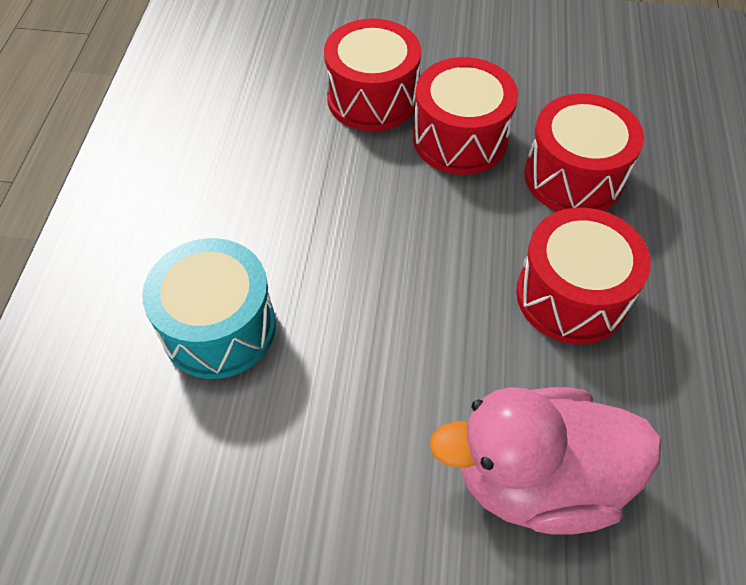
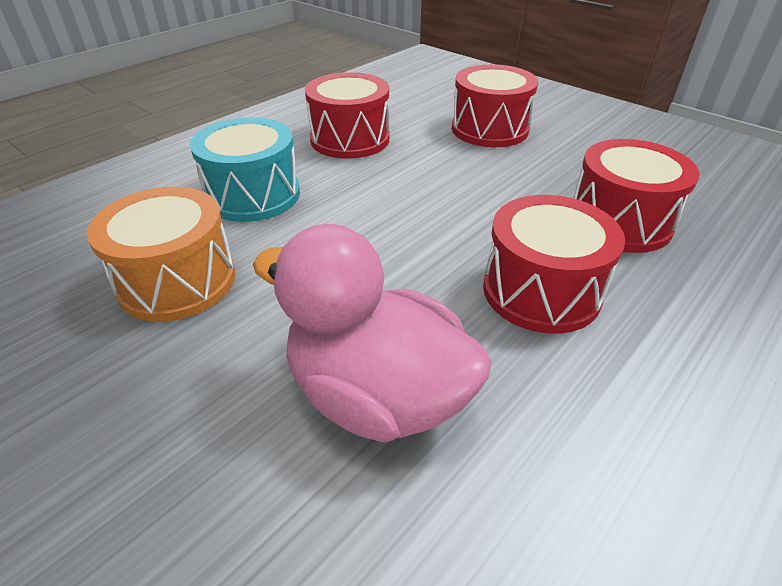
camera: 35 degrees right, 15 degrees down
red drum [413,57,518,175] -> red drum moved to [305,72,389,159]
none -> orange drum [87,187,236,322]

